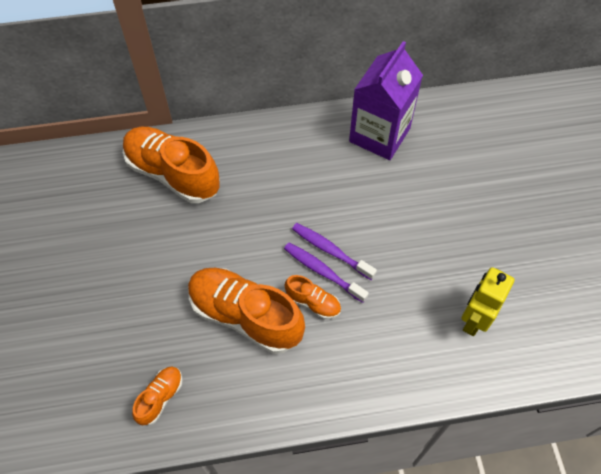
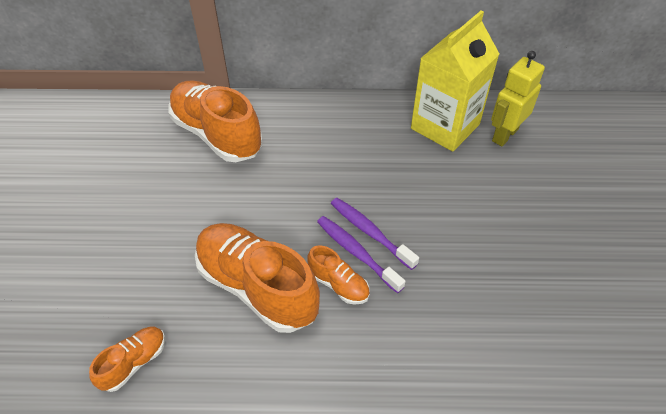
camera: 10 degrees right, 10 degrees down
purple carton [349,41,423,160] -> yellow carton [411,11,499,152]
yellow robot [462,267,515,336] -> yellow robot moved to [491,51,545,146]

